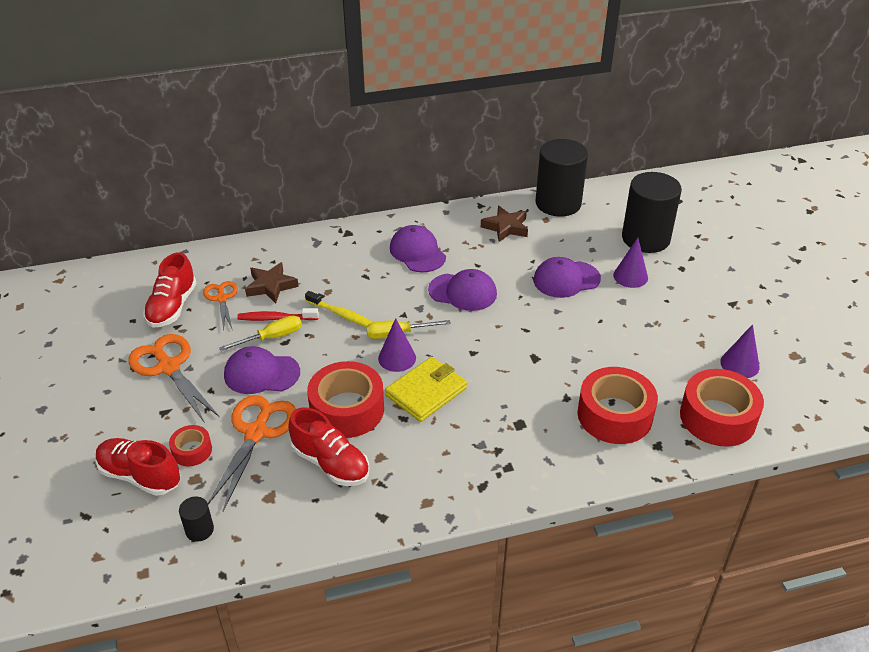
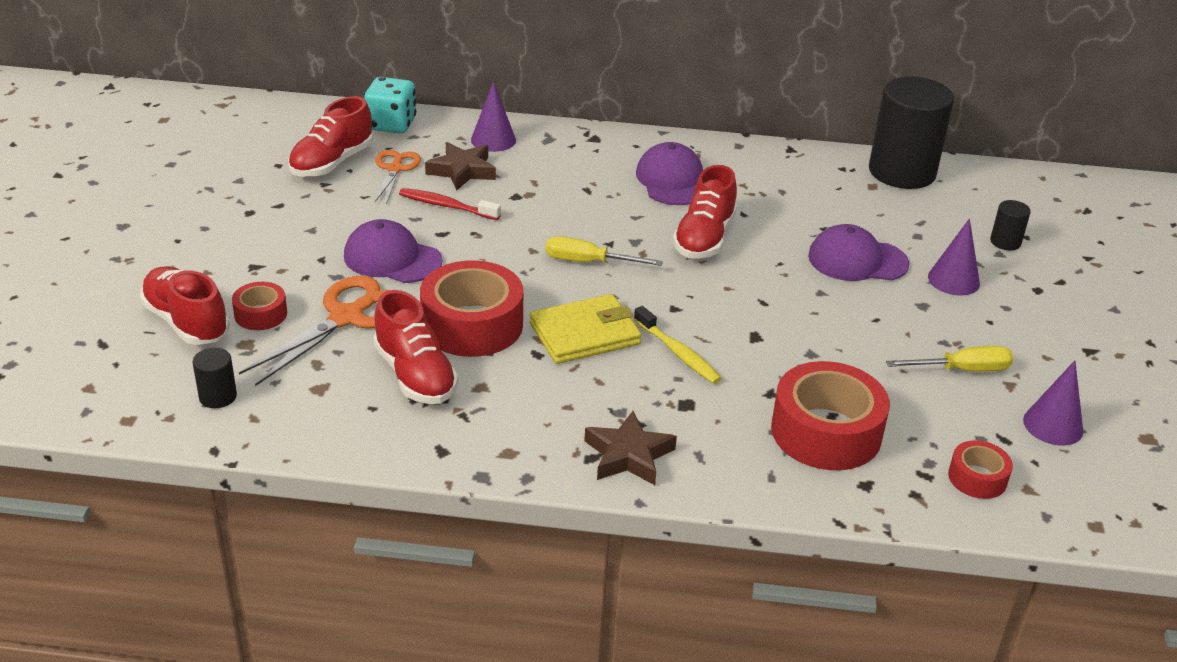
camera: 20 degrees right, 5 degrees down
orange scissors [128,334,219,423] -> none
yellow screwdriver [219,315,302,351] -> yellow screwdriver moved to [886,346,1014,372]
yellow toothbrush [305,291,372,327] -> yellow toothbrush moved to [634,306,722,384]
purple cone [378,318,416,372] -> purple cone moved to [471,82,516,152]
purple cap [428,269,497,311] -> red shoe [673,165,737,259]
brown star [481,206,528,242] -> brown star moved to [584,411,677,485]
black cylinder [622,172,682,253] -> black cylinder [990,200,1031,250], size x0.42
red tape [680,369,764,447] -> red tape [948,440,1013,499], size x0.51
none -> turquoise dice [364,77,416,134]

